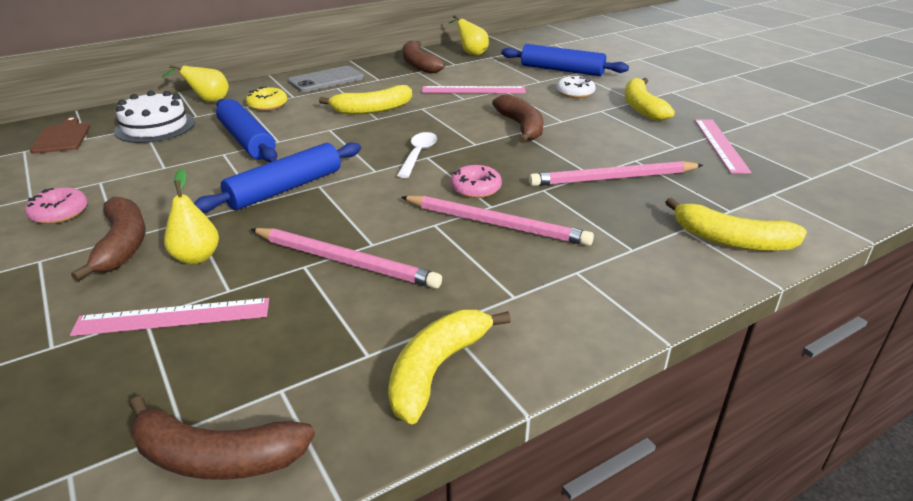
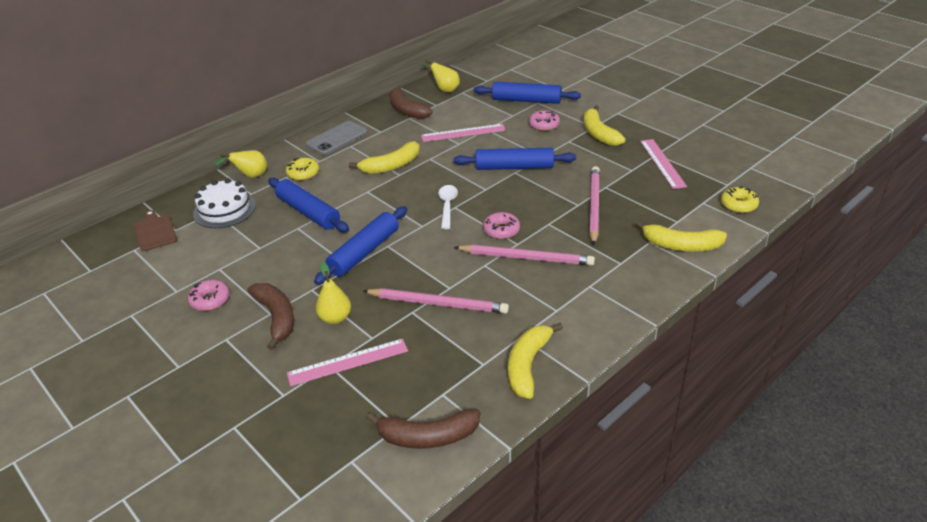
camera: 10 degrees left, 5 degrees up
brown banana [492,94,544,143] -> blue rolling pin [453,148,576,170]
pink pencil [529,161,703,186] -> pink pencil turned 120 degrees clockwise [589,166,600,245]
white donut [556,76,596,98] -> pink donut [529,110,560,131]
none -> yellow donut [721,186,759,213]

